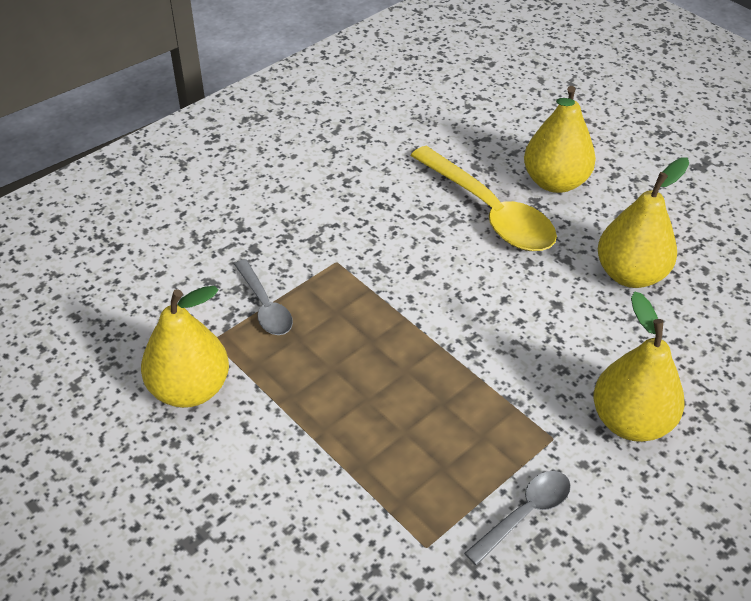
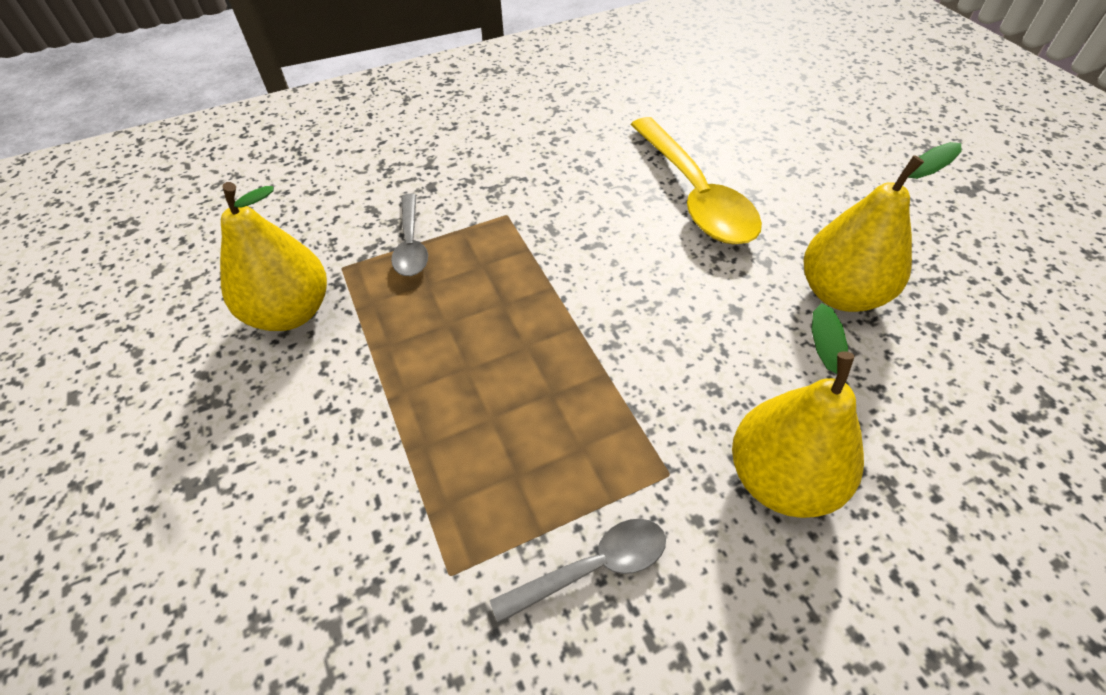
camera: 20 degrees right, 5 degrees up
yellow pear [524,86,596,193] -> none

